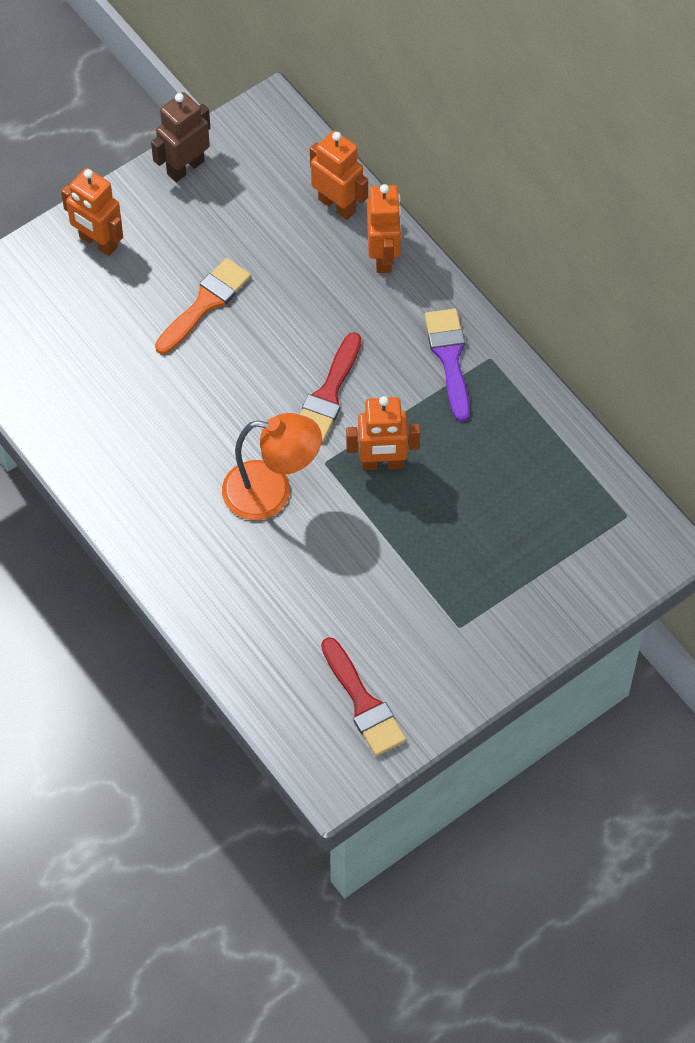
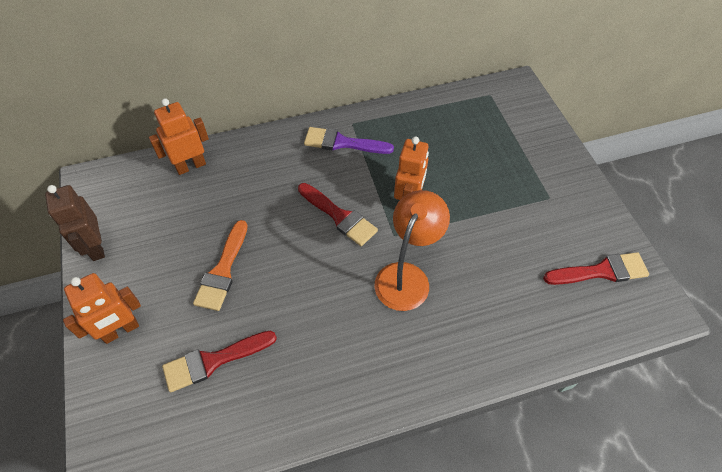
camera: 70 degrees left, 5 degrees down
orange brush [155,258,251,354] -> orange brush turned 135 degrees counterclockwise [193,220,248,311]
orange robot [367,184,401,273] -> none
none -> red brush [162,331,277,392]

